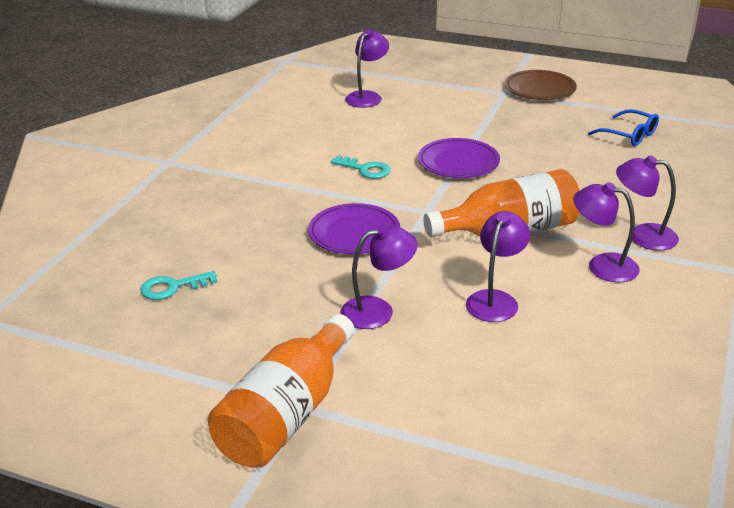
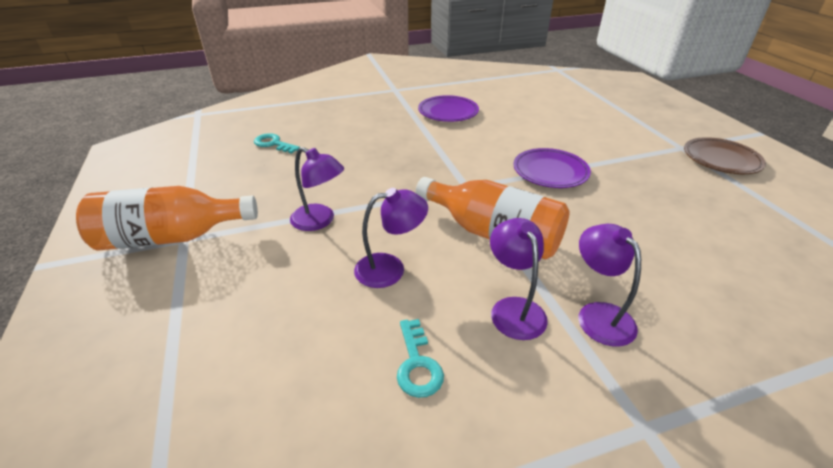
camera: 50 degrees right, 5 degrees up
purple plate [308,203,400,254] -> purple plate moved to [418,95,479,122]
turquoise key [331,155,391,179] -> turquoise key moved to [397,319,444,398]
purple lamp [345,29,389,108] -> none
blue glasses [588,109,659,146] -> none

